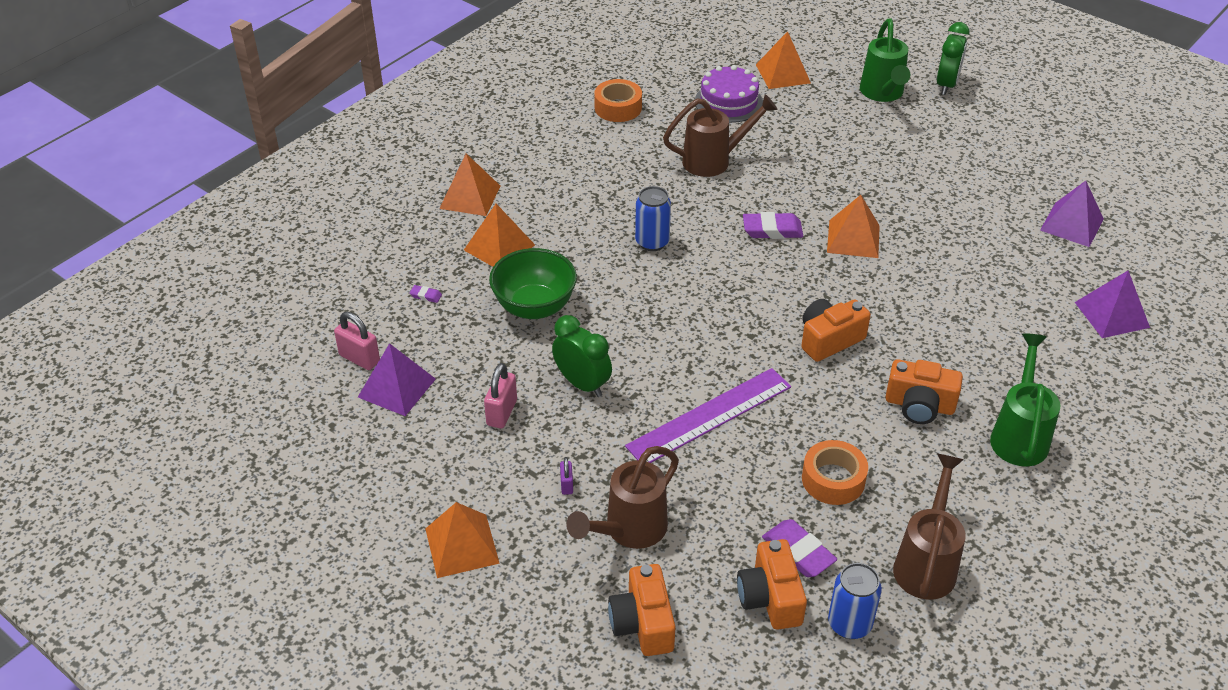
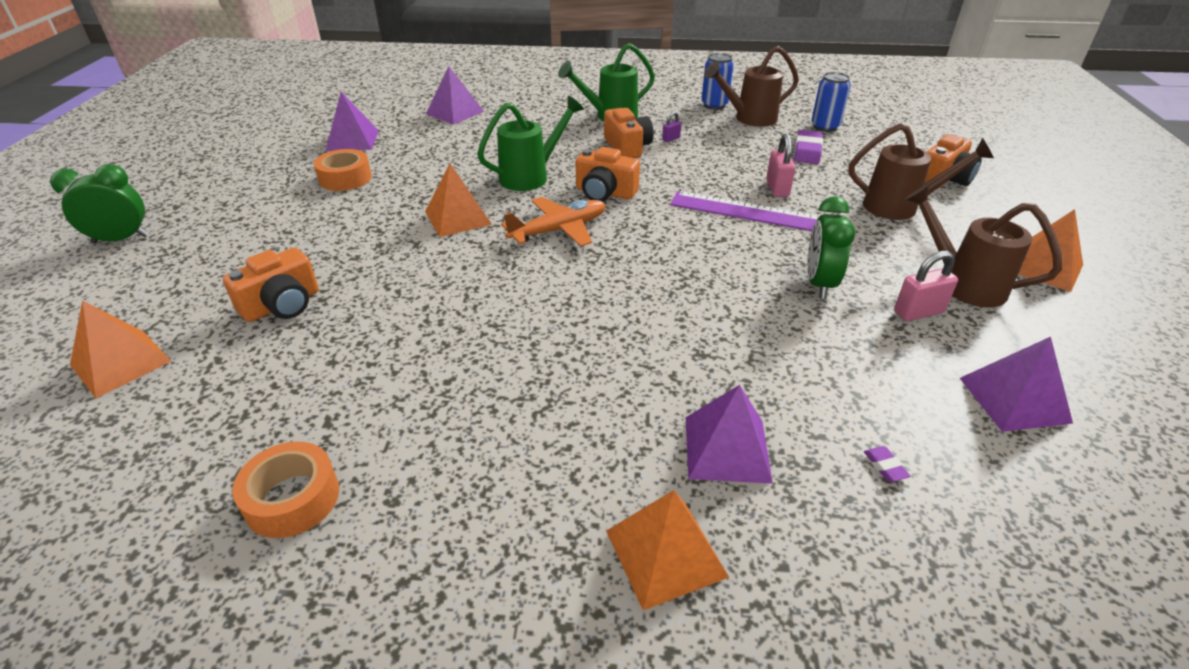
camera: 125 degrees left, 5 degrees down
pink padlock [334,312,380,370] -> pink padlock moved to [766,134,796,197]
orange pyramid [464,204,535,267] -> purple pyramid [685,385,773,484]
green bowl [489,248,577,319] -> none
purple padlock [560,457,573,495] -> purple padlock moved to [662,112,681,142]
blue can [635,186,671,251] -> blue can moved to [701,53,734,110]
brown watering can [663,94,778,177] -> brown watering can moved to [905,184,1062,308]
purple cake [695,65,763,123] -> none
orange camera [737,539,807,629] -> orange camera moved to [223,247,319,322]
purple eraser [743,212,803,239] -> none
orange tape [802,440,868,505] -> orange tape moved to [314,149,372,191]
green watering can [860,19,910,102] -> green watering can moved to [477,96,584,191]
none -> orange plane [501,197,606,246]

